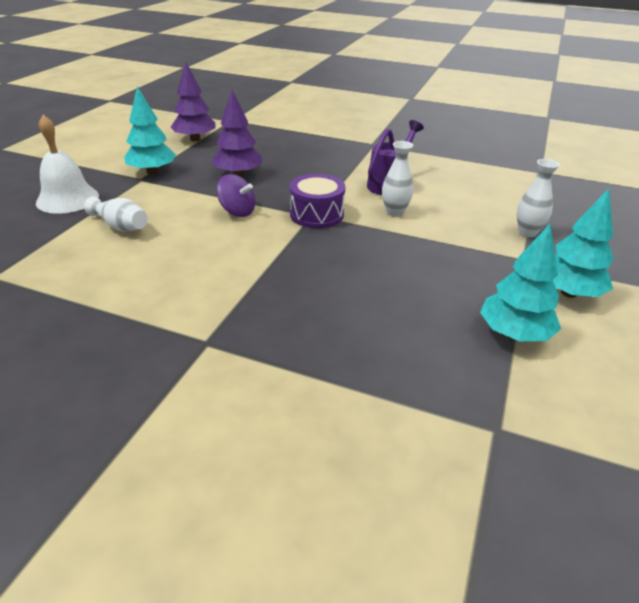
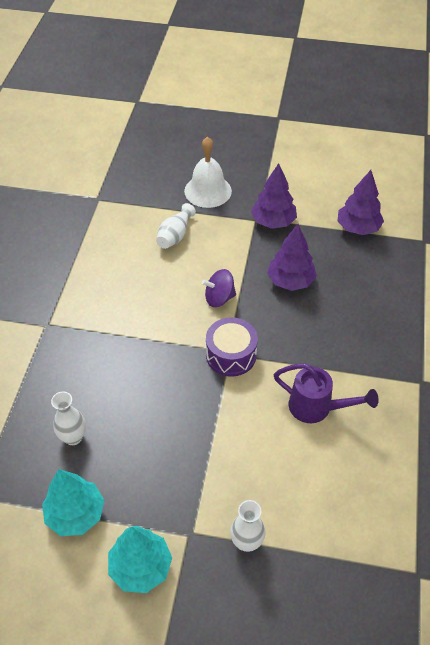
camera: 80 degrees right, 15 degrees up
turquoise tree [124,86,176,175] -> purple tree [251,163,297,229]
purple spinning top [216,174,256,217] -> purple spinning top turned 60 degrees clockwise [202,269,236,307]
white vase [382,141,413,216] -> white vase moved to [51,392,86,445]

